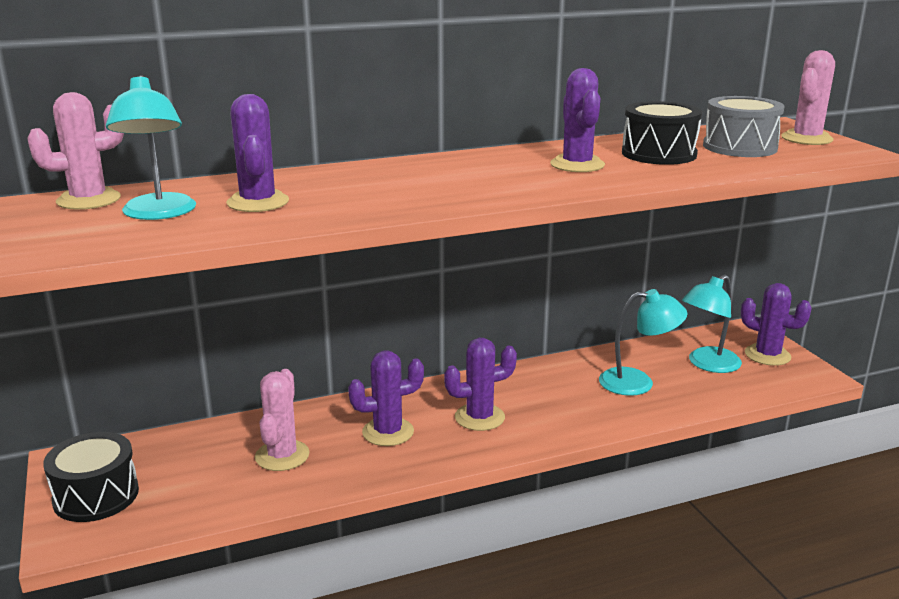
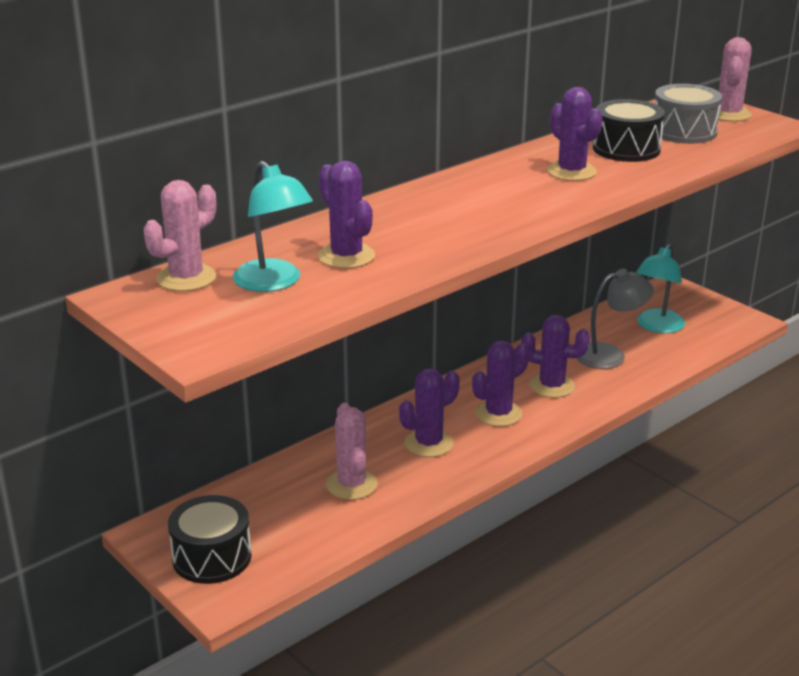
camera: 20 degrees left, 5 degrees up
turquoise lamp [599,289,687,396] -> grey lamp [576,269,654,369]
purple cactus [741,283,812,366] -> purple cactus moved to [521,315,590,398]

